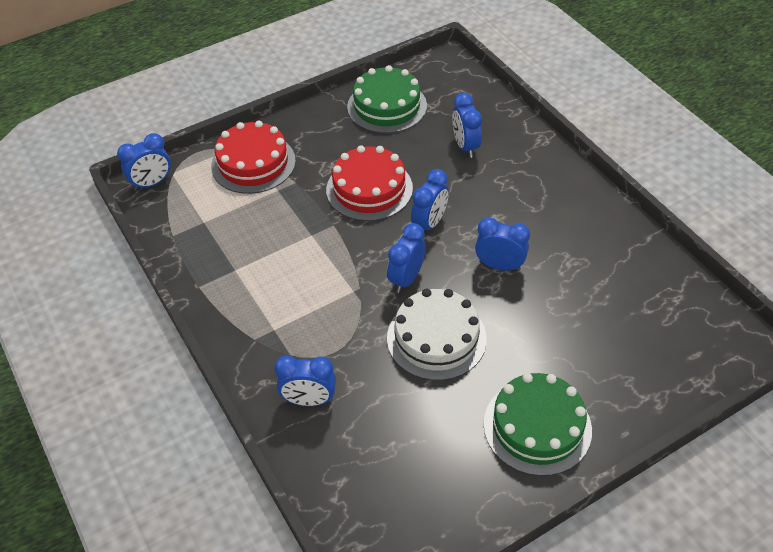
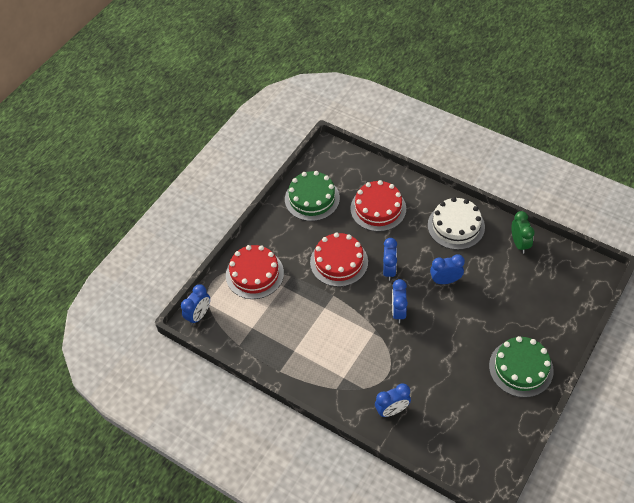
camera: 25 degrees left, 5 degrees up
white cake [387,288,487,381] -> white cake moved to [428,197,485,250]
blue clock [452,93,482,158] -> red cake [350,180,406,232]
none -> green clock [511,211,535,254]

